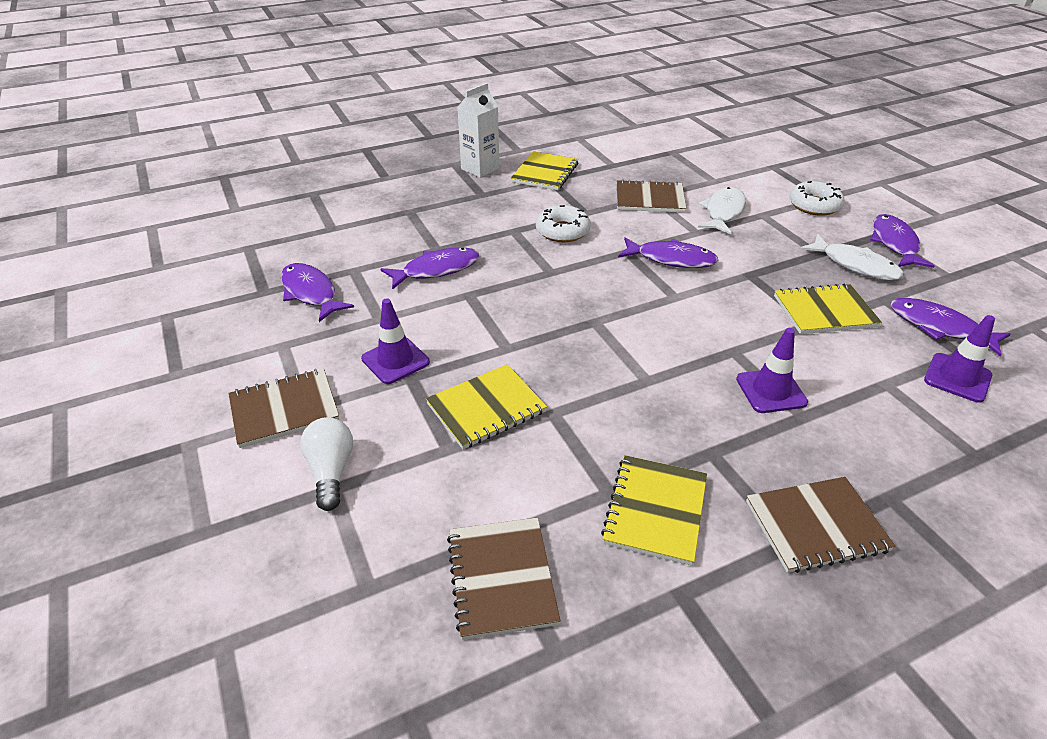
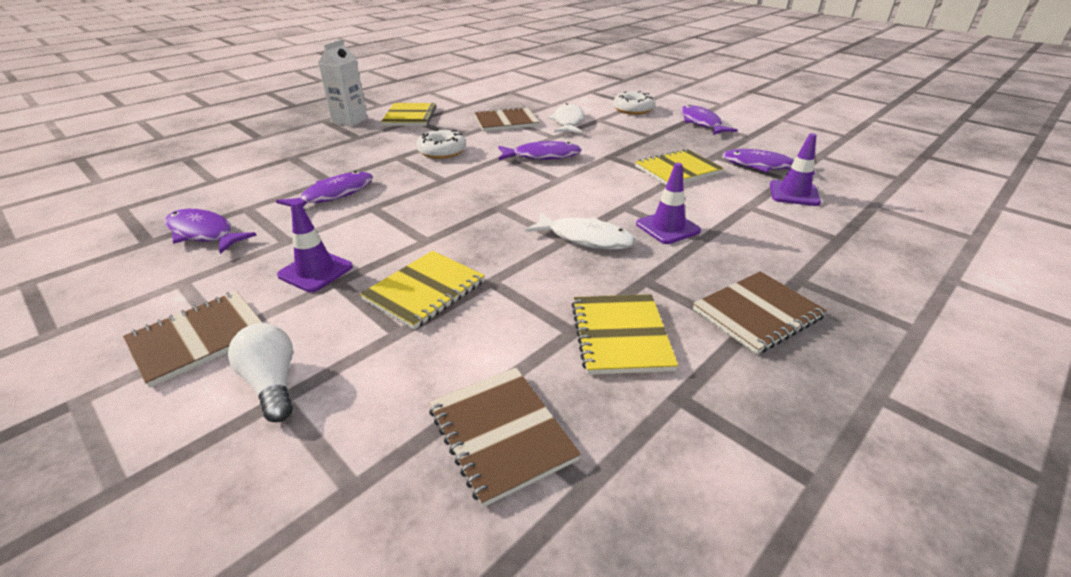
camera: 20 degrees left, 5 degrees down
white fish [800,234,904,280] -> white fish moved to [525,212,636,249]

